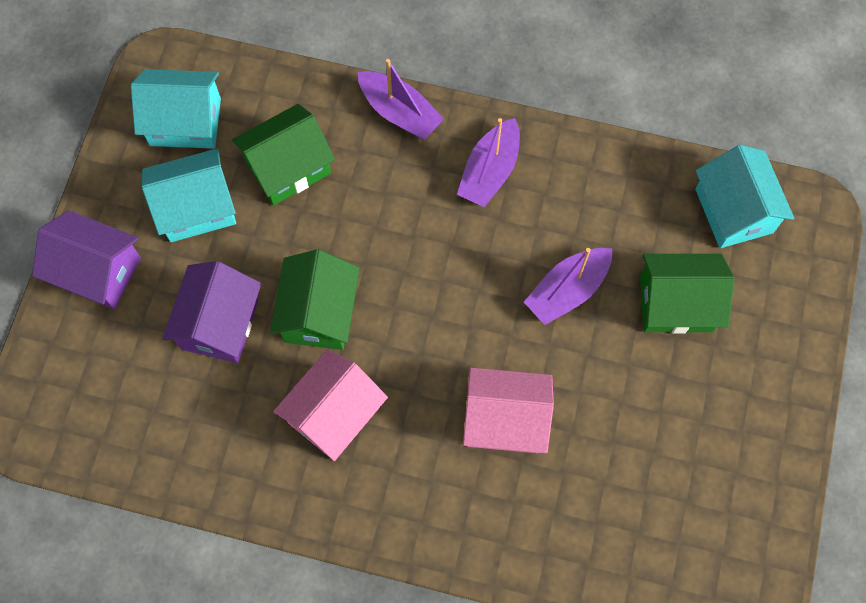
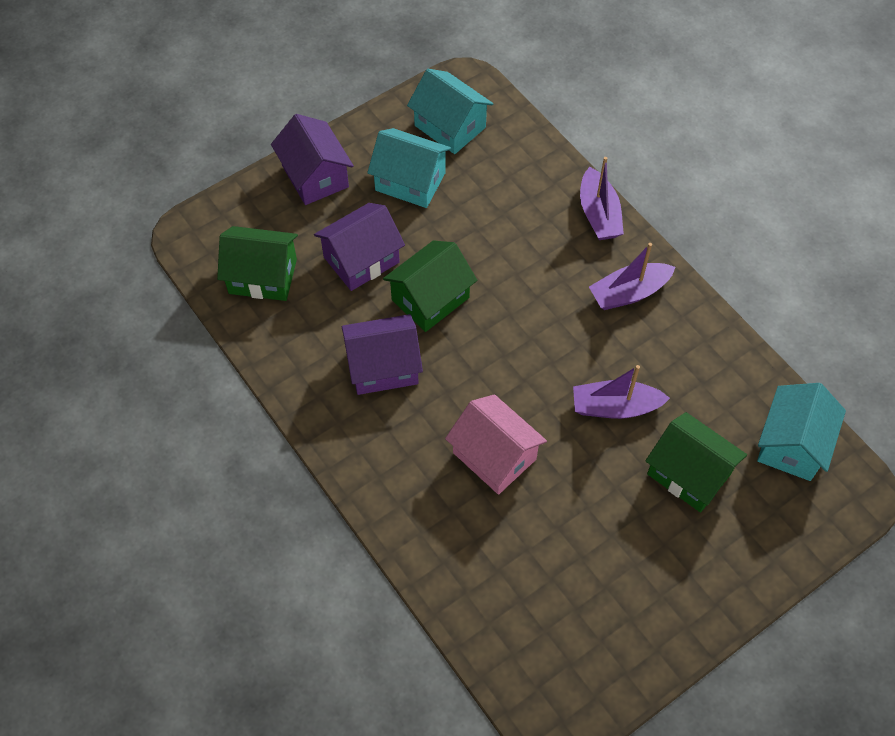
camera: 40 degrees right, 10 degrees down
green house [232,104,335,205] -> green house moved to [217,226,298,301]
pink house [273,349,388,461] -> purple house [342,314,423,395]

